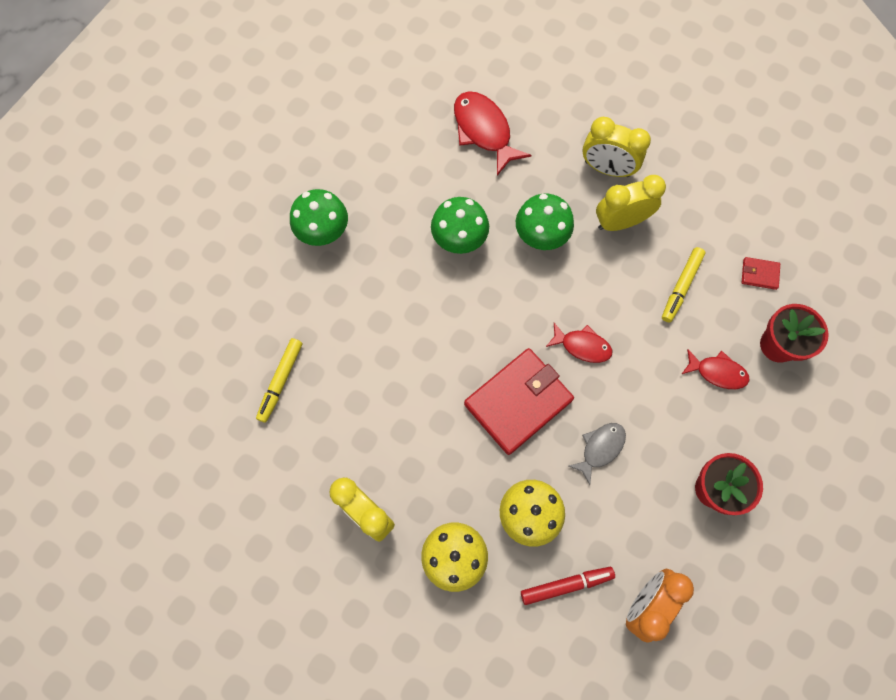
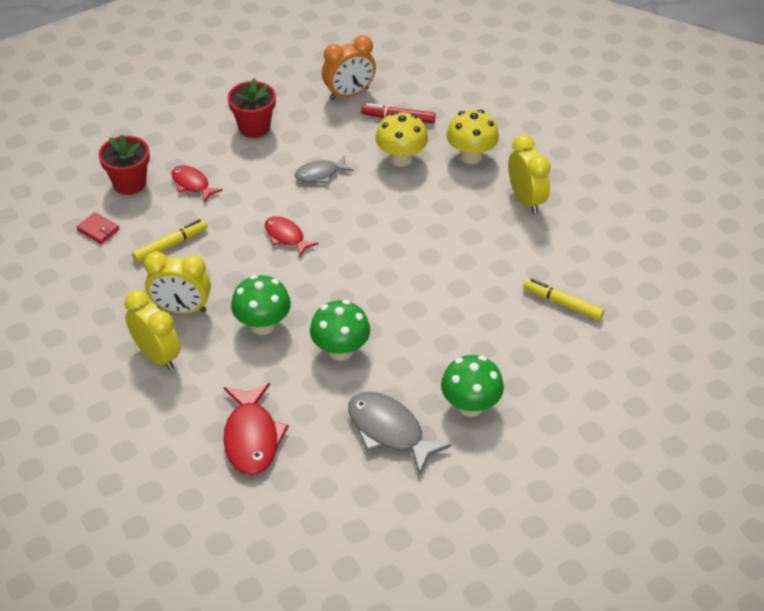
camera: 155 degrees left, 25 degrees down
yellow marker [256,338,302,423] -> yellow marker turned 105 degrees counterclockwise [523,279,604,321]
red wallet [464,348,574,455] -> none
none -> grey fish [348,392,451,476]

